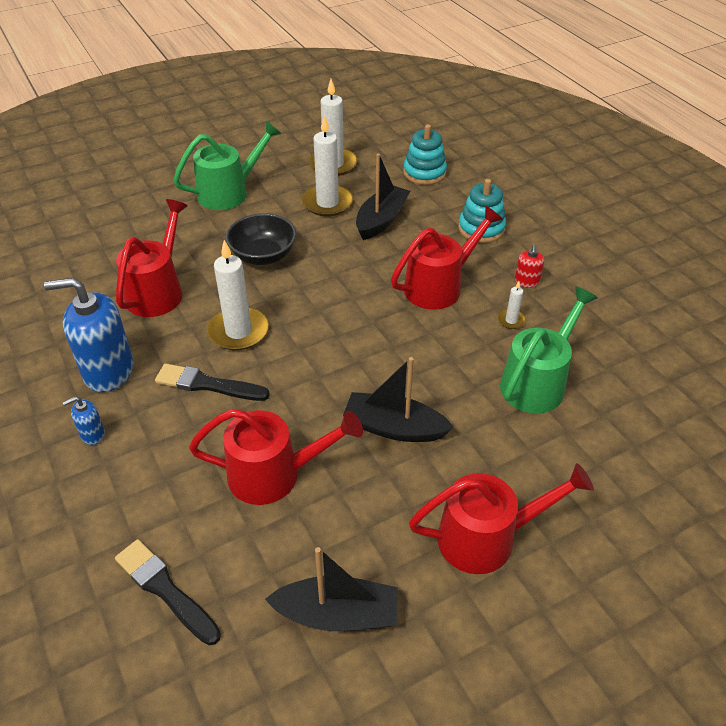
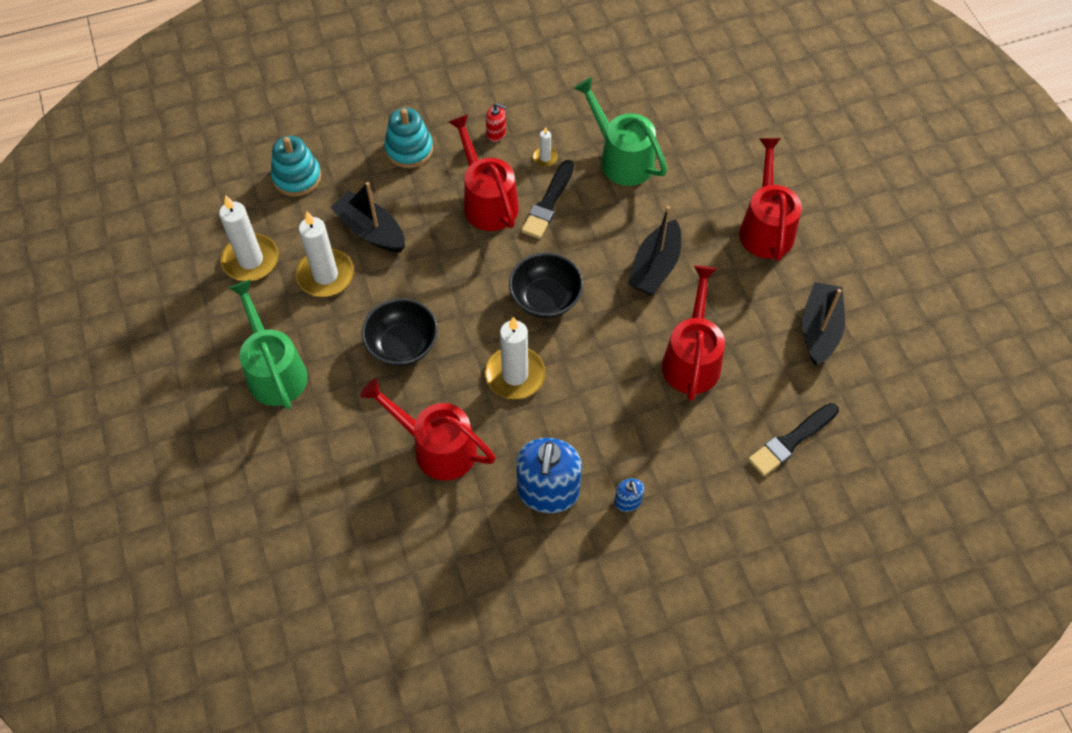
camera: 80 degrees left, 15 degrees up
black brush [155,363,270,401] -> black brush moved to [521,160,574,239]
none -> black bowl [509,253,583,318]

